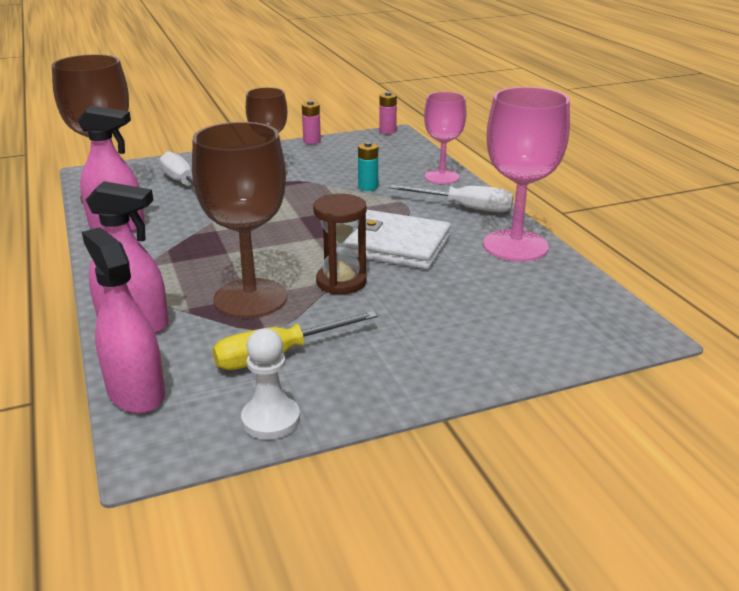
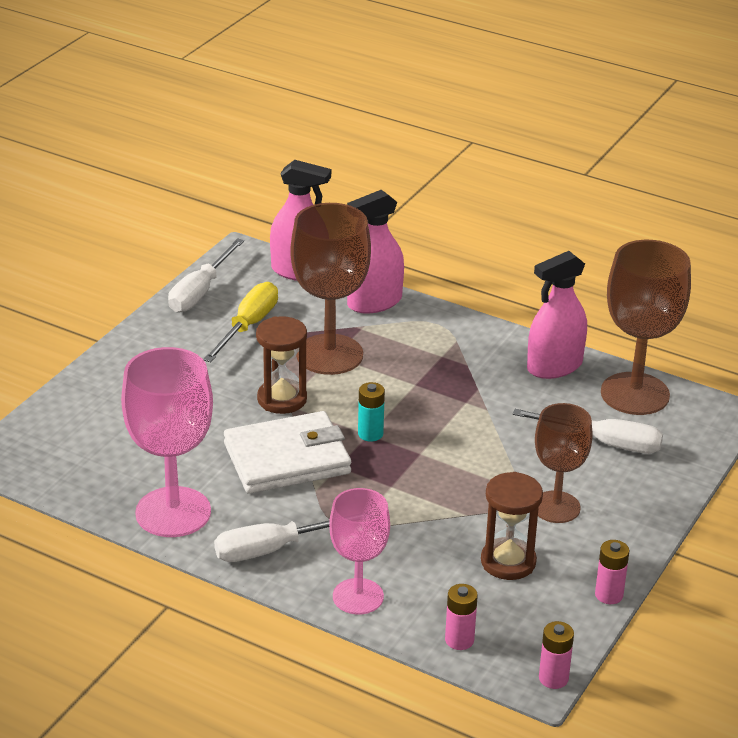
camera: 140 degrees right, 5 degrees up
white pawn [241,328,300,440] -> white screwdriver [168,238,244,313]
turquoise battery [358,142,378,191] -> turquoise battery moved to [358,382,385,442]
none -> pink battery [445,584,478,650]
none -> brown hourglass [481,472,543,580]

